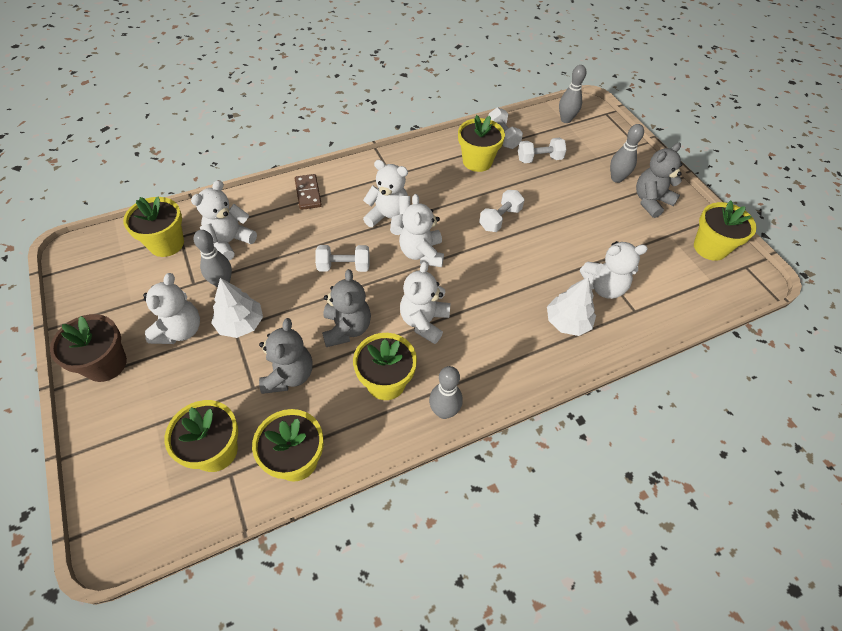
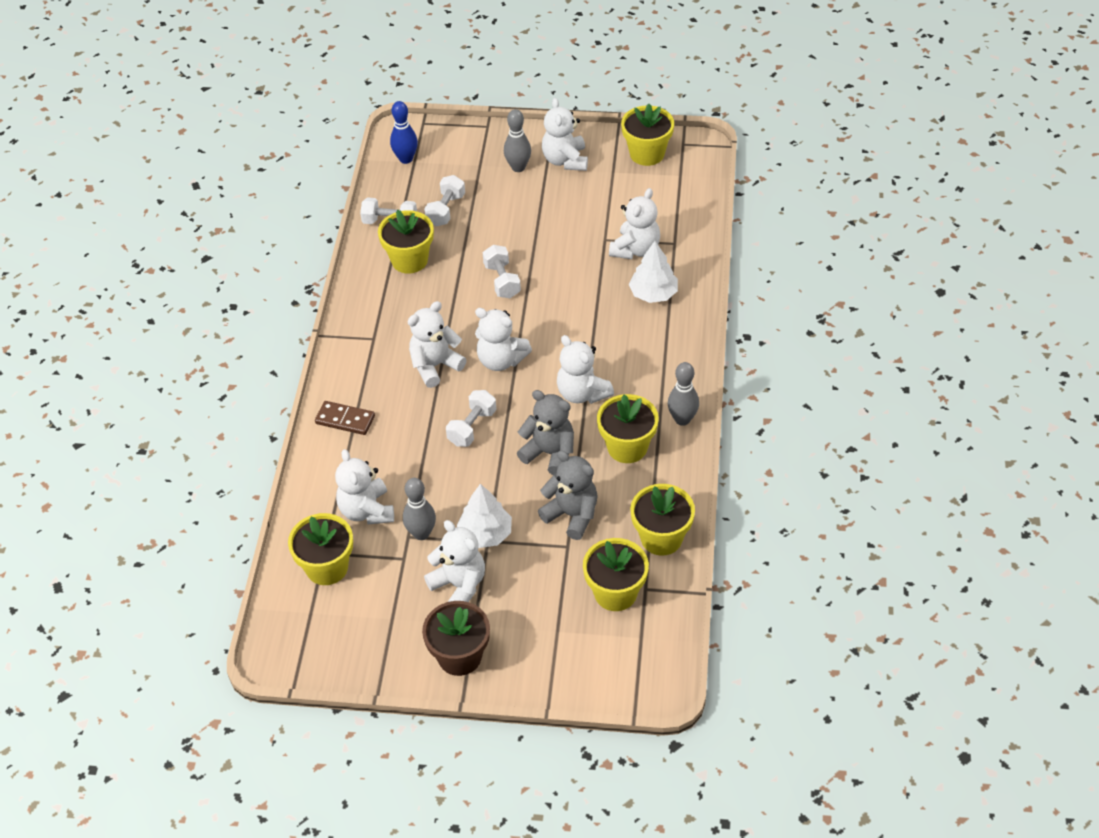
camera: 55 degrees left, 5 degrees down
grey bowling pin [559,65,587,123] -> blue bowling pin [390,101,418,164]
grey teddy bear [636,142,682,218] -> white teddy bear [542,98,588,171]

